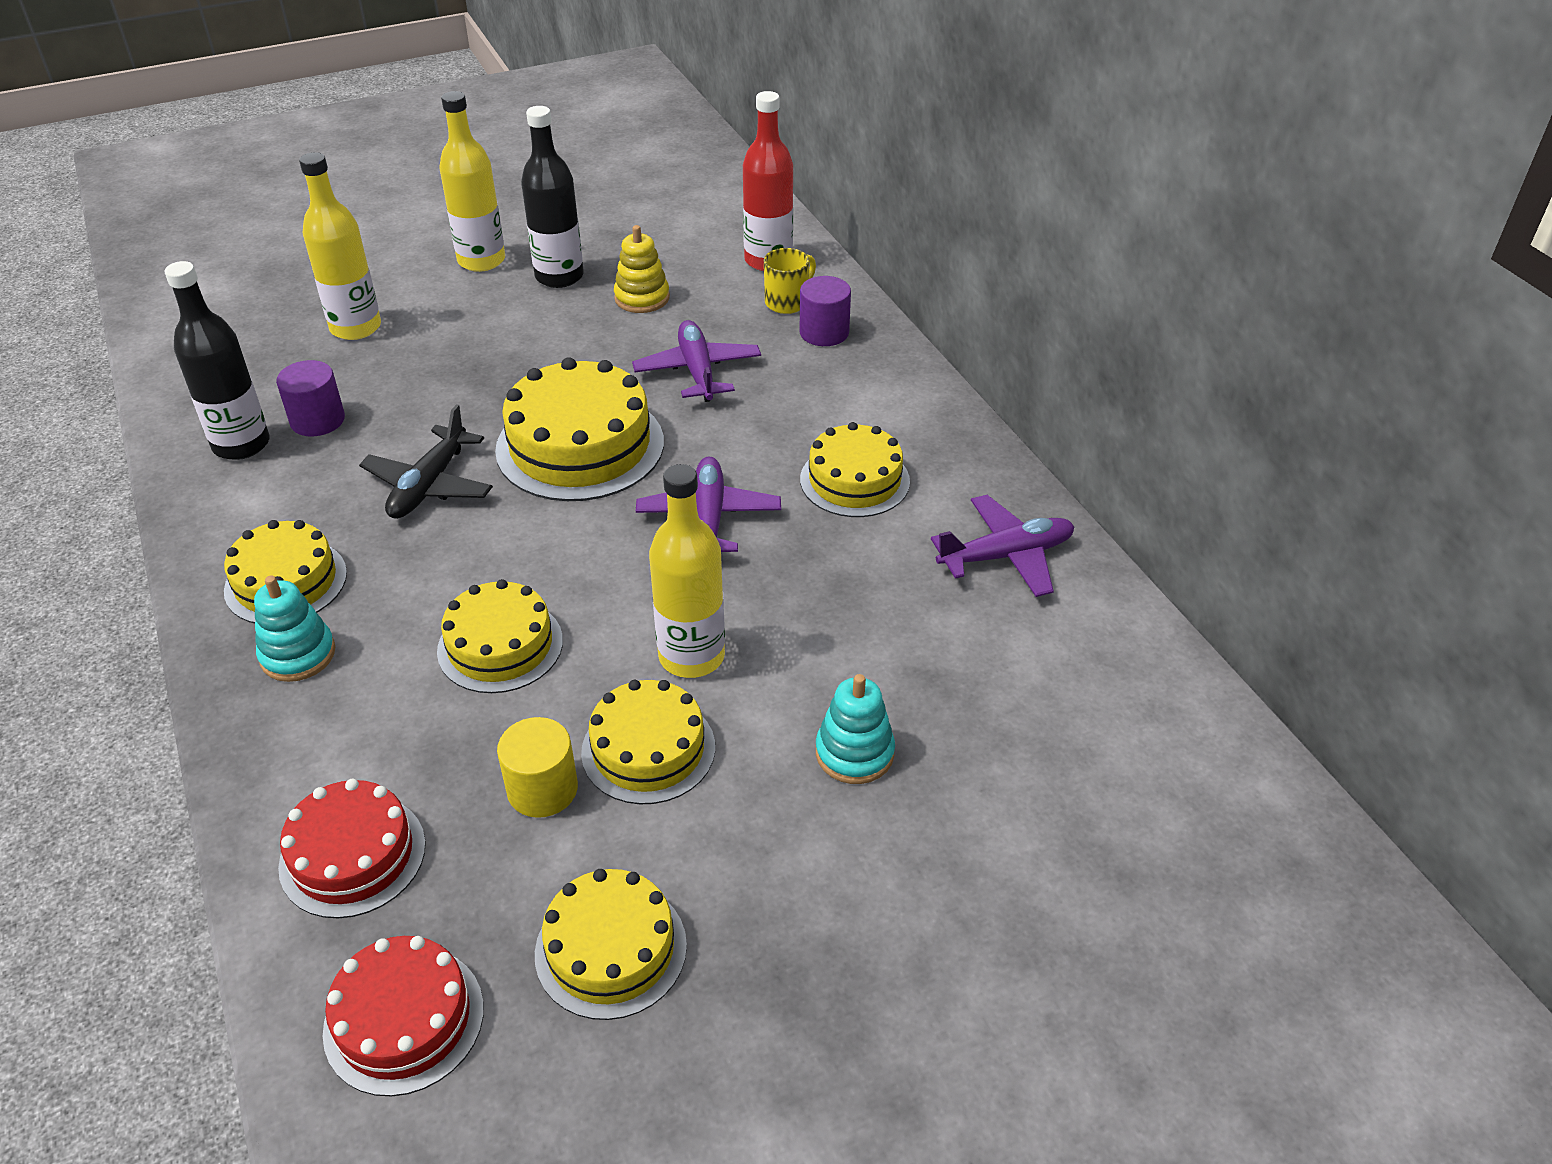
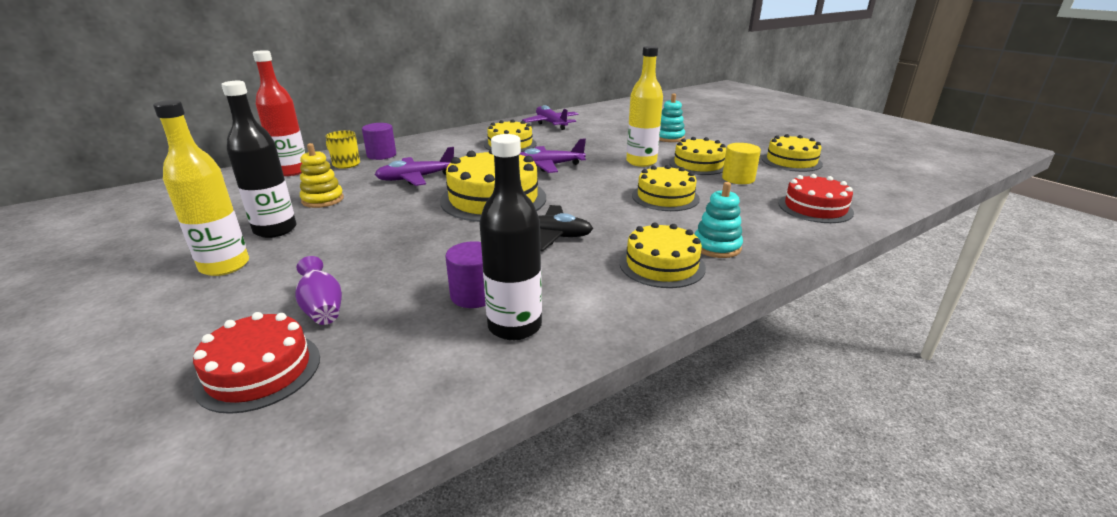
camera: 100 degrees left, 15 degrees down
yellow bottle [299,152,381,340] -> purple vase [295,256,342,325]
red cake [323,936,484,1096] -> red cake moved to [193,312,320,414]

